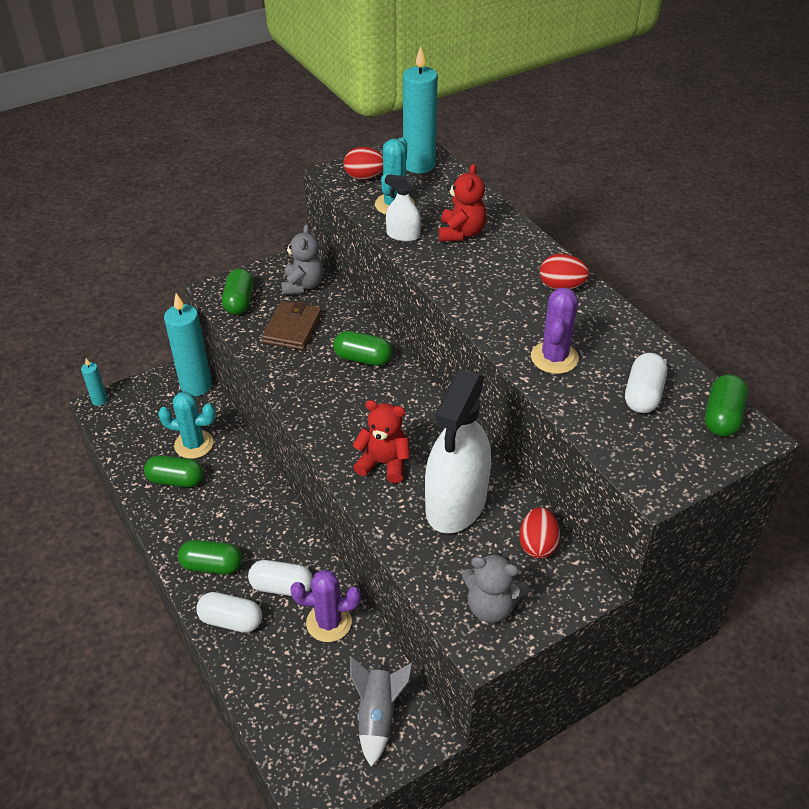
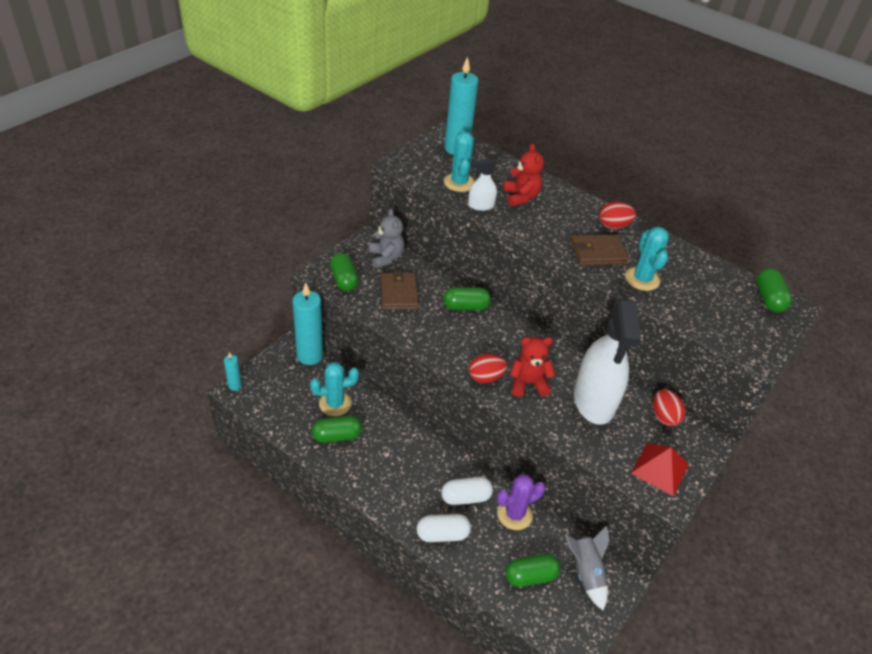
camera: 25 degrees left, 0 degrees up
green capsule [178,540,242,575] -> green capsule moved to [505,554,560,587]
red egg [344,147,383,180] -> red egg moved to [469,354,507,383]
grey teddy bear [462,553,529,623] -> red pyramid [631,443,689,497]
purple cactus [531,287,579,374] -> turquoise cactus [625,227,669,291]
white capsule [625,353,667,413] -> none
none -> brown wallet [570,234,629,266]

